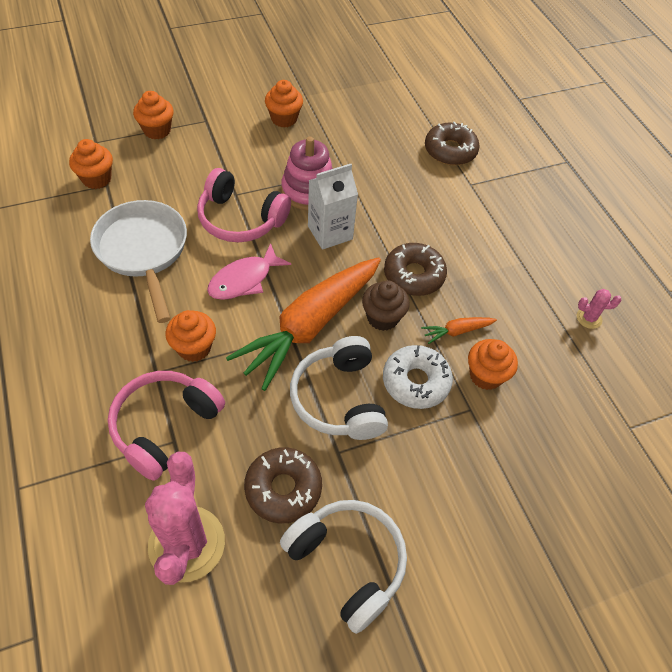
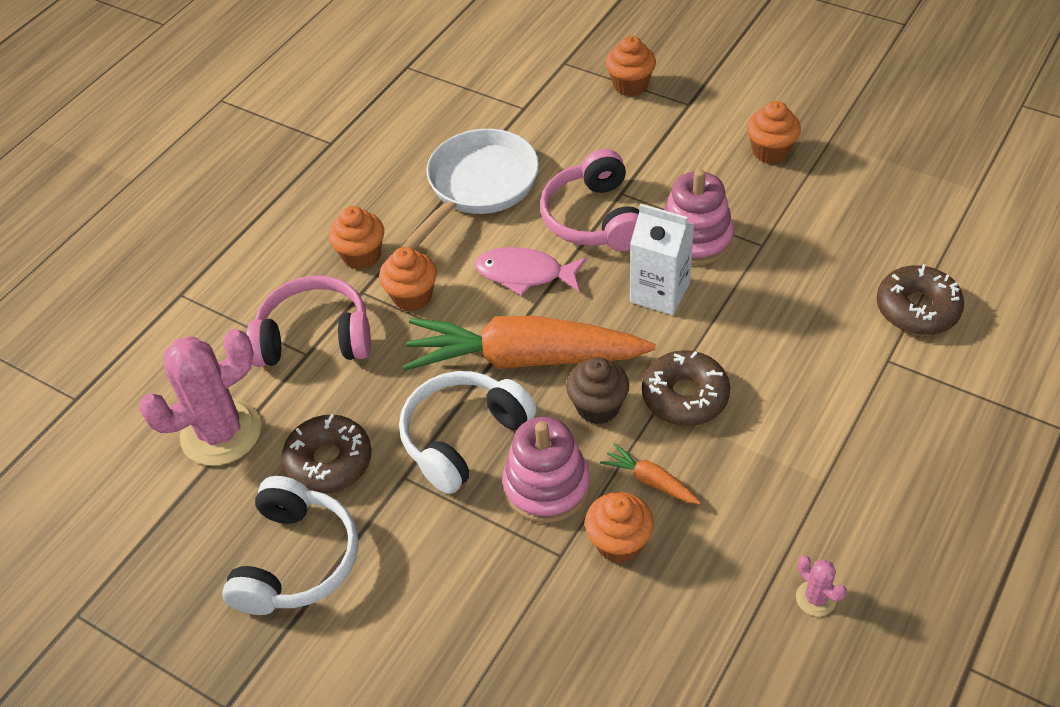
camera: 60 degrees right, 5 degrees down
orange cupcake [69,139,113,189] -> orange cupcake moved to [328,206,384,270]
white donut [383,345,453,409] -> pink stacking toy [502,417,590,523]

